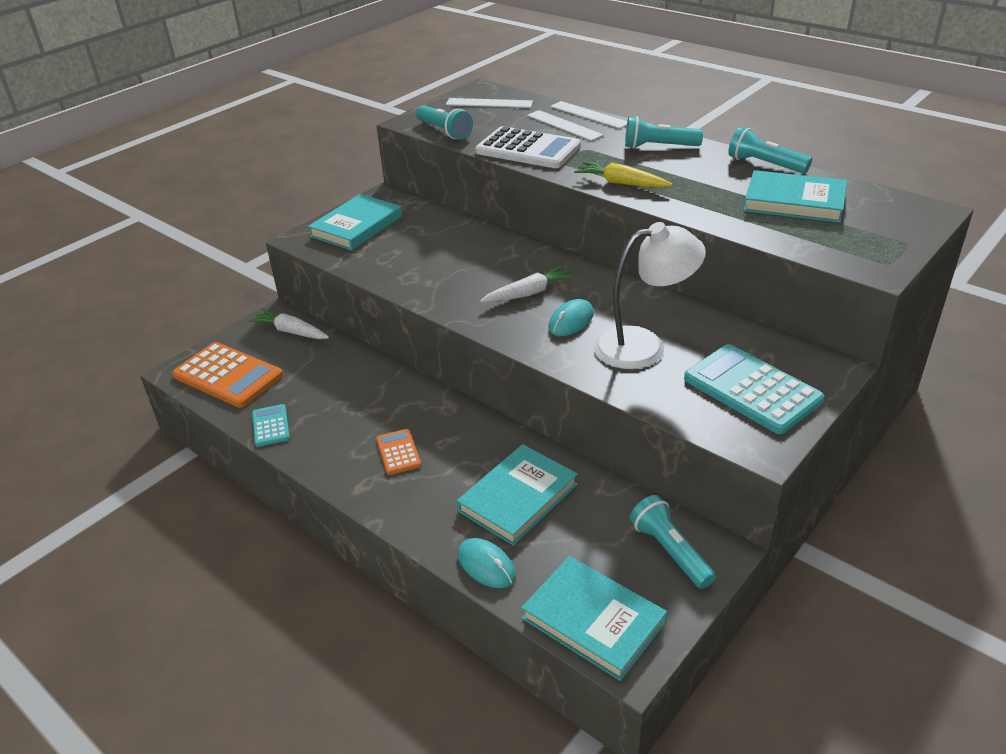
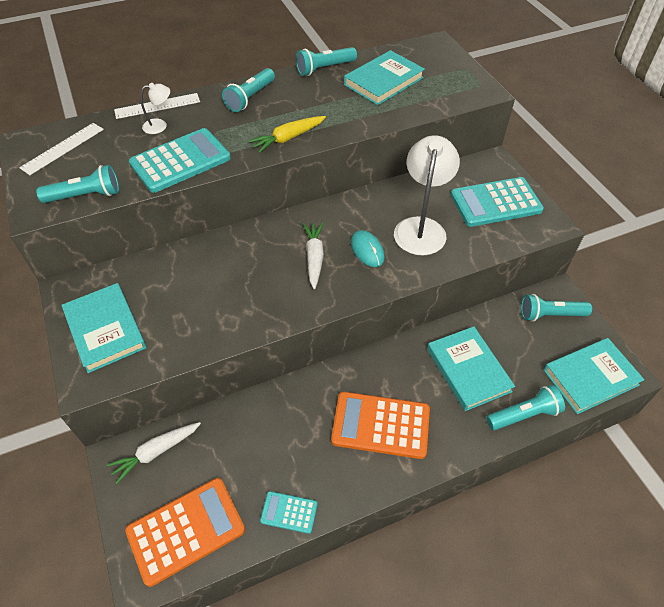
camera: 65 degrees left, 15 degrees up
orange calculator [376,429,422,475] -> orange calculator [331,392,430,459], size x1.95
turquoise mouse [458,538,516,588] -> turquoise flashlight [486,385,565,430]
white calculator [476,126,581,168] -> turquoise calculator [129,128,231,193]
white ruler [527,110,604,141] -> white lamp [141,83,170,134]

